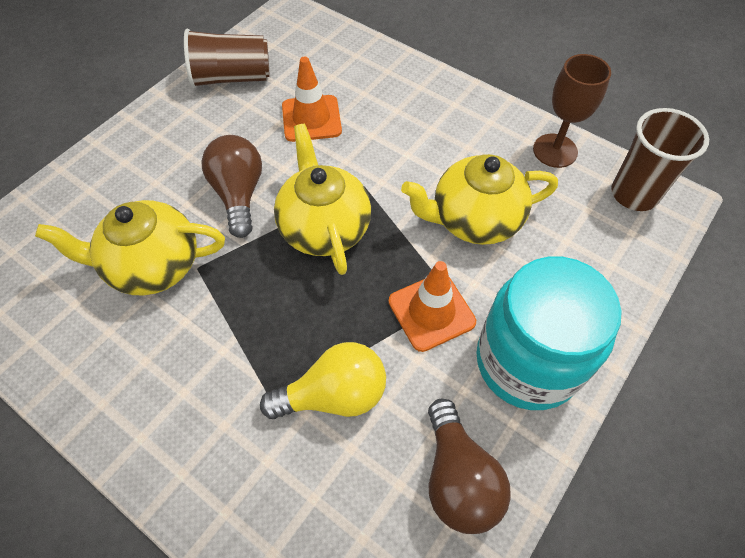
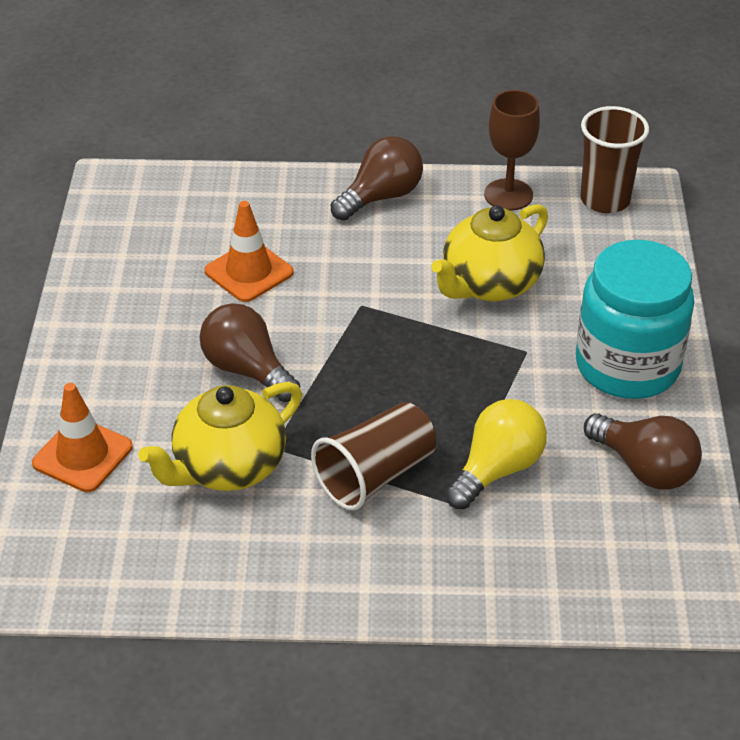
camera: 35 degrees left, 15 degrees down
brown cup [184,29,270,88] -> brown cup moved to [311,402,436,511]
yellow teapot [274,124,371,275] -> none
orange traffic cone [389,261,476,352] -> orange traffic cone moved to [32,383,133,492]
none -> brown light bulb [331,136,423,221]

